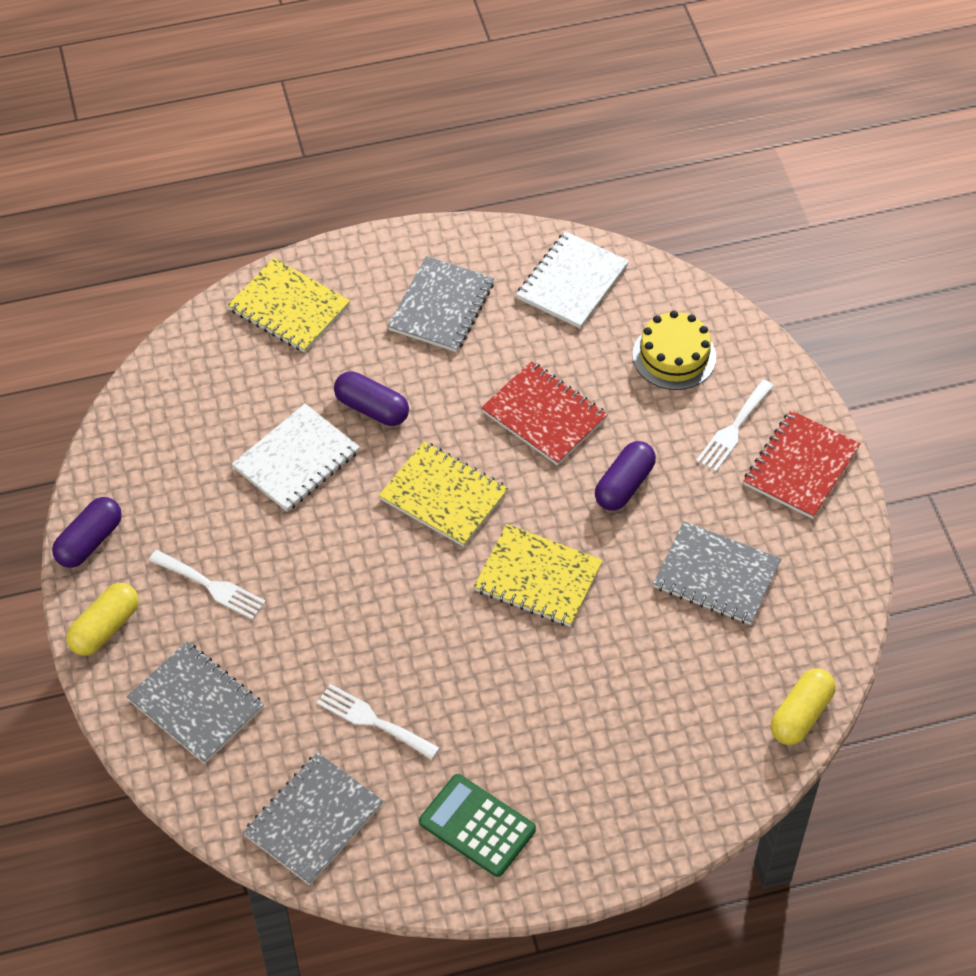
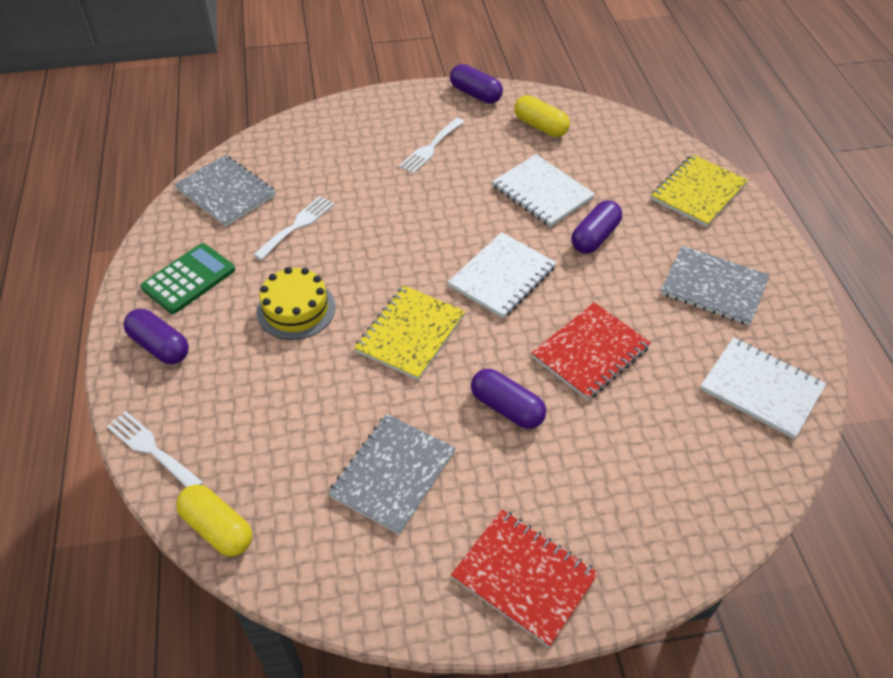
camera: 95 degrees right, 5 degrees down
yellow capsule [66,583,139,655] -> yellow capsule moved to [514,95,570,137]
grey notebook [127,642,264,764] -> none
yellow notebook [379,441,508,547] -> white notebook [448,232,557,318]
yellow cake [632,311,716,390] -> yellow cake moved to [257,267,336,340]
white fork [696,380,774,472] -> white fork moved to [107,411,203,487]
none -> purple capsule [123,309,189,364]

